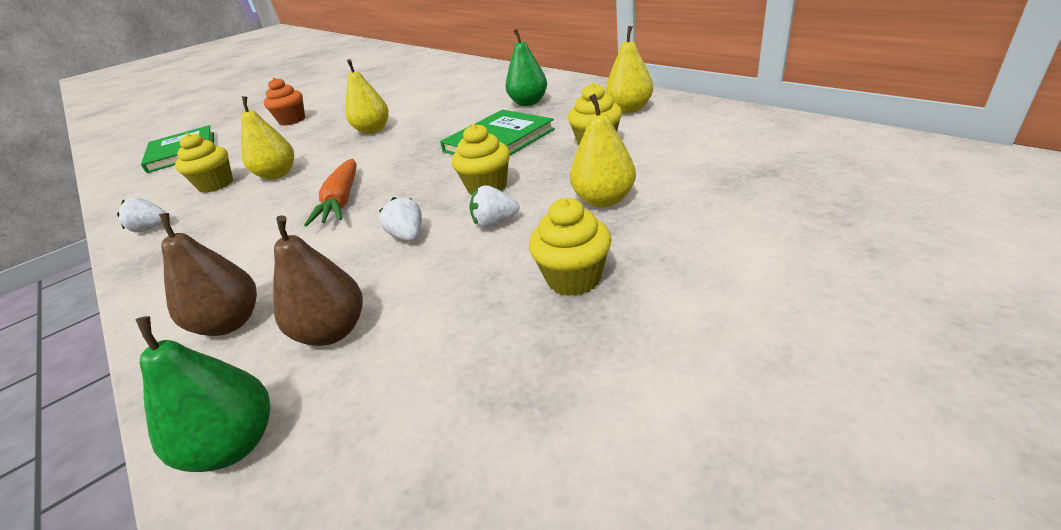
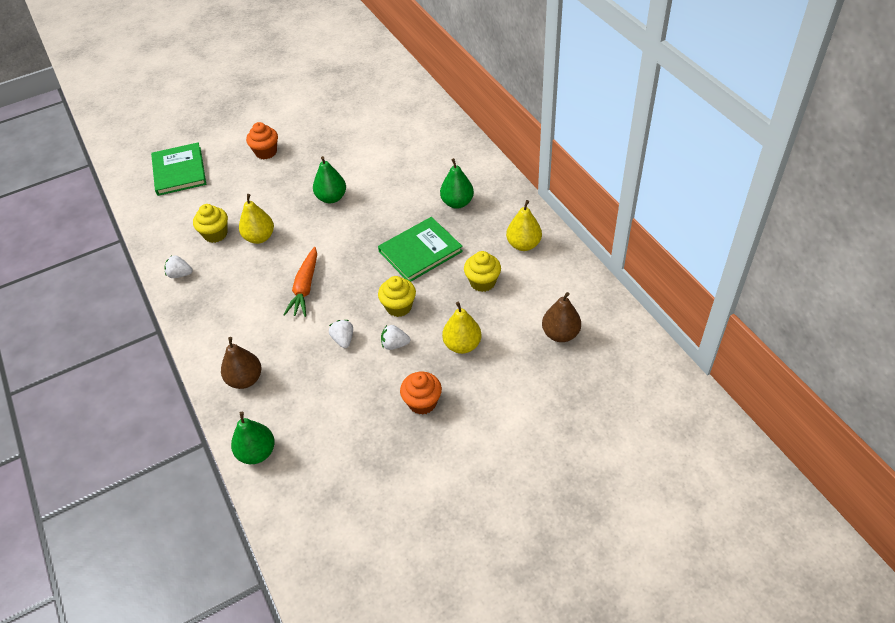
camera: 10 degrees right, 15 degrees up
brown pear [273,216,363,346] -> brown pear moved to [542,292,581,342]
yellow pear [345,59,389,134] -> green pear [313,156,346,203]
yellow cupcake [529,198,611,296] -> orange cupcake [400,372,442,415]

